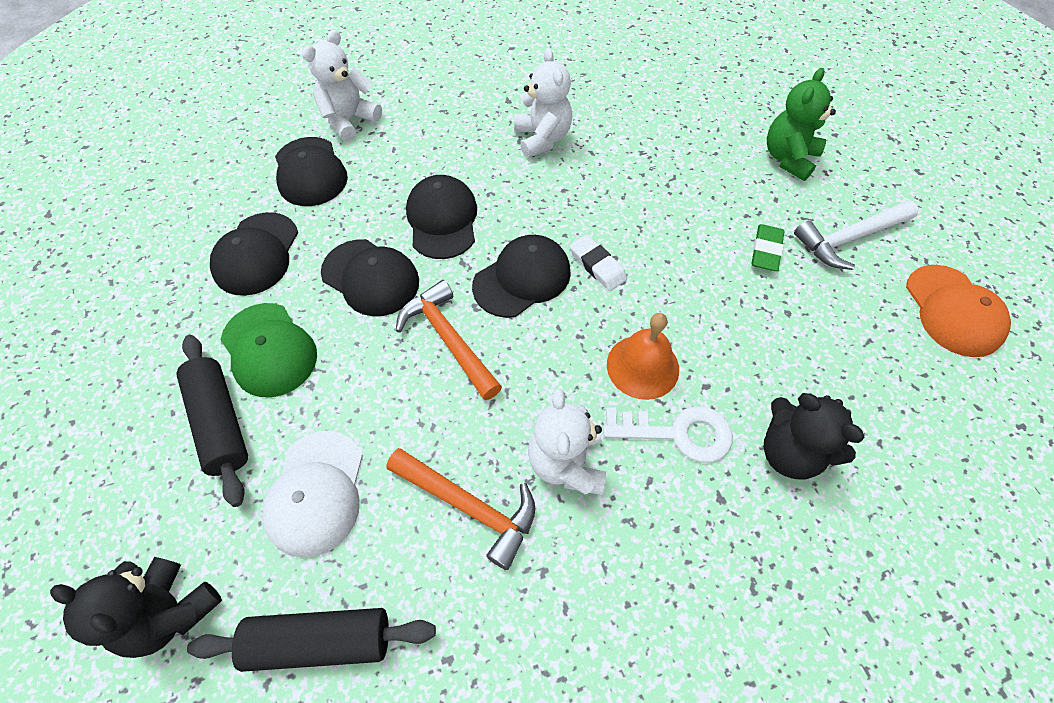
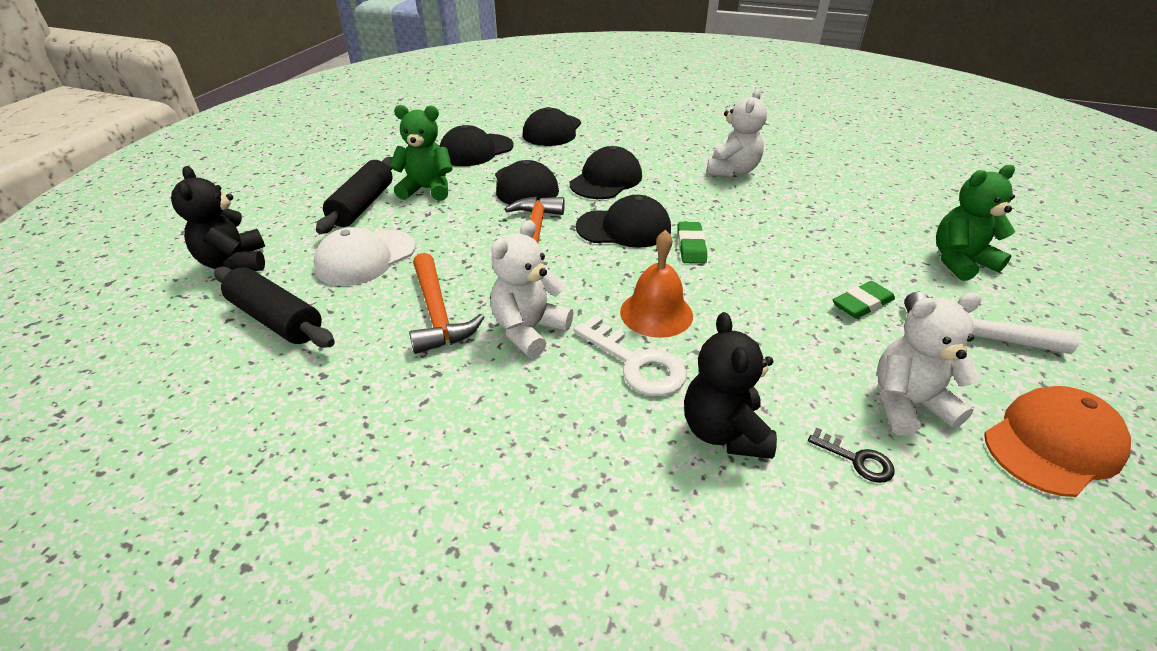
camera: 40 degrees right, 20 degrees down
green cap [220,303,317,397] -> green teddy bear [389,105,453,201]
white teddy bear [302,30,382,141] -> white teddy bear moved to [877,292,982,436]
white eraser [570,235,627,291] -> green eraser [677,222,707,264]
orange cap [906,265,1011,357] -> orange cap turned 150 degrees counterclockwise [984,386,1131,497]
none -> black key [808,428,895,483]

